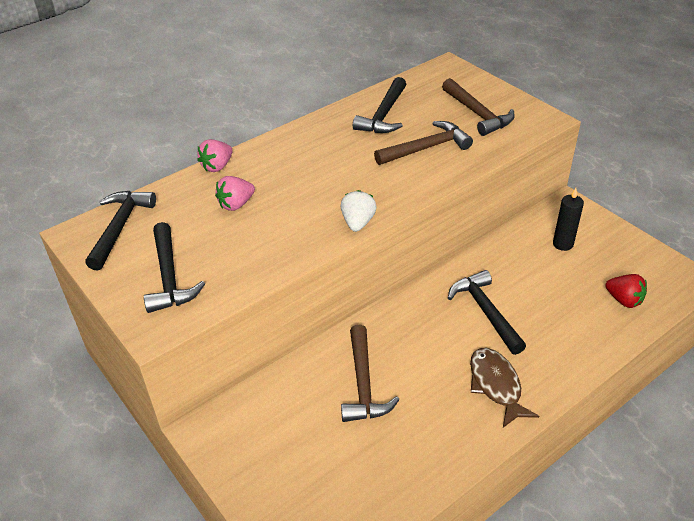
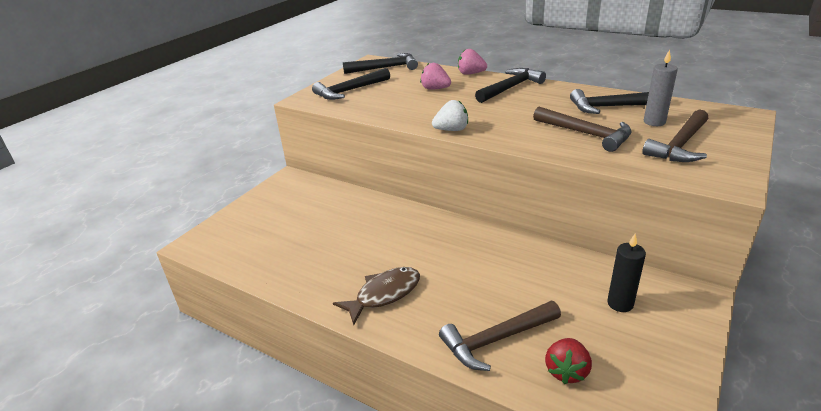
camera: 70 degrees right, 10 degrees down
brown hammer [341,325,400,422] -> brown hammer moved to [439,301,561,371]
black hammer [448,270,526,355] -> black hammer moved to [475,68,546,103]
none -> grey candle [644,50,678,126]

